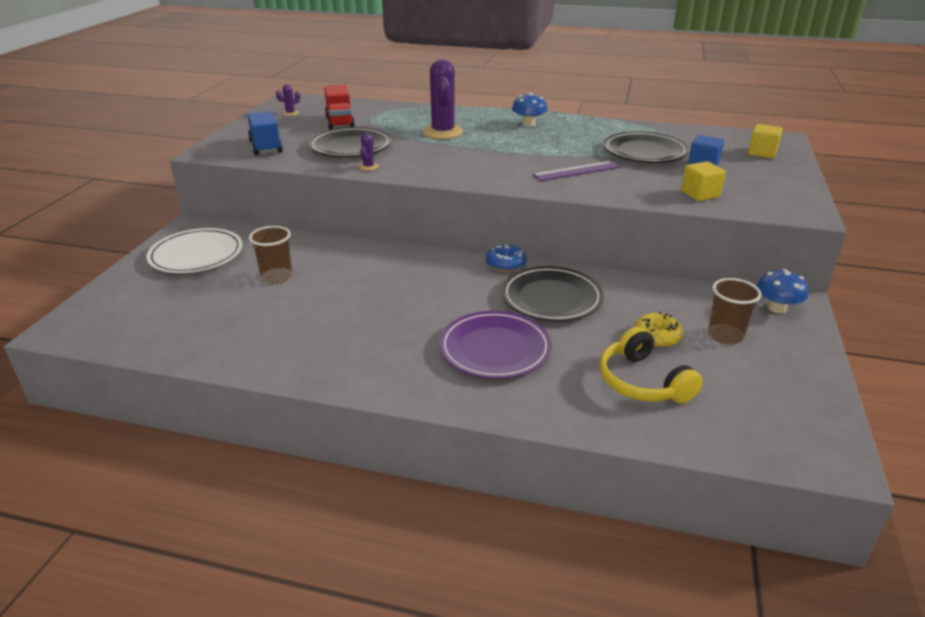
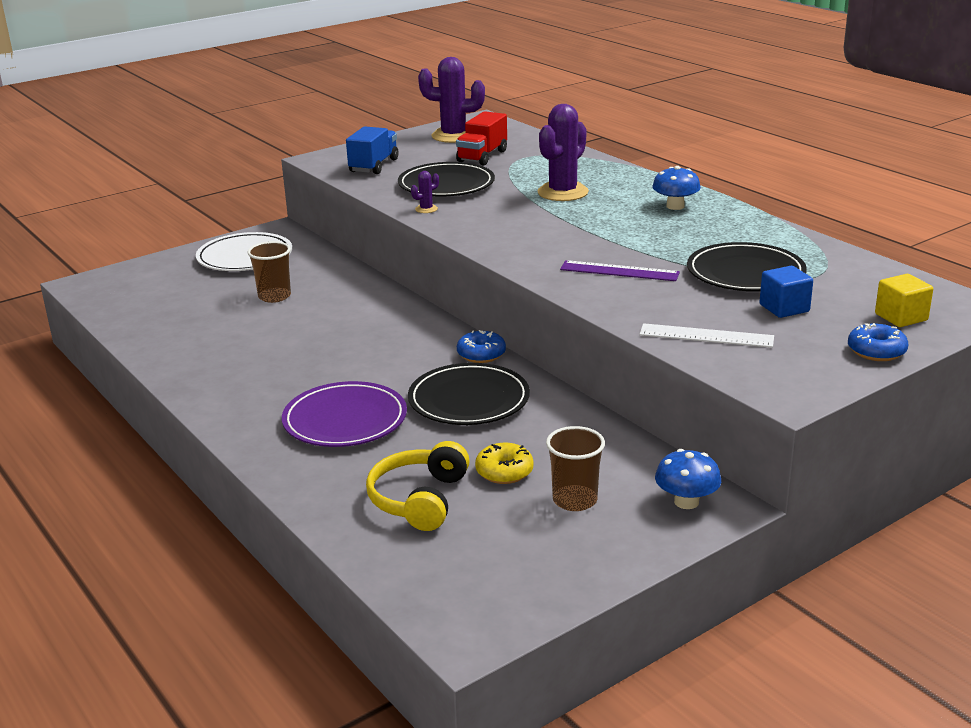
camera: 40 degrees right, 5 degrees down
purple cactus [276,84,300,116] -> purple cactus [418,57,485,143], size x2.30
yellow cube [681,161,726,201] -> white ruler [640,323,774,348]
none -> blue donut [848,323,908,361]

